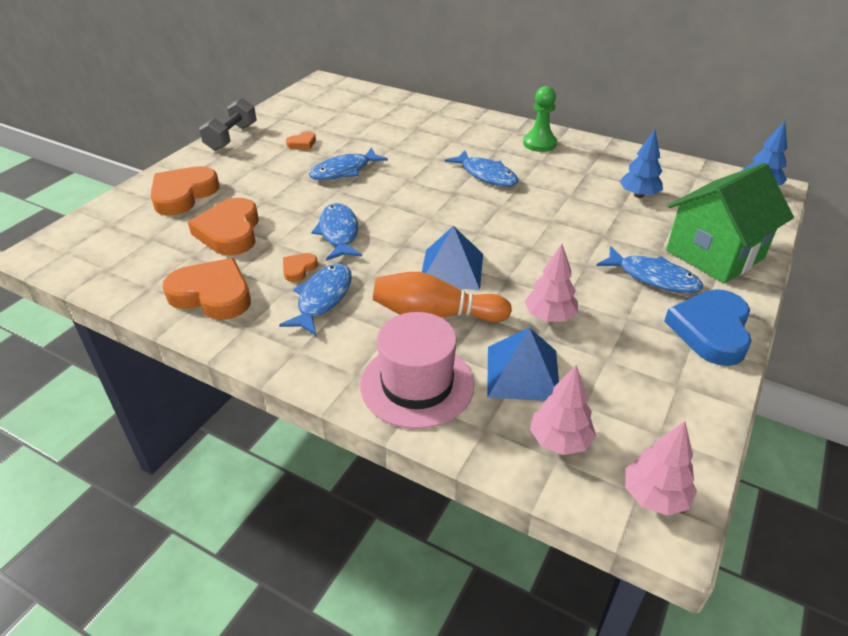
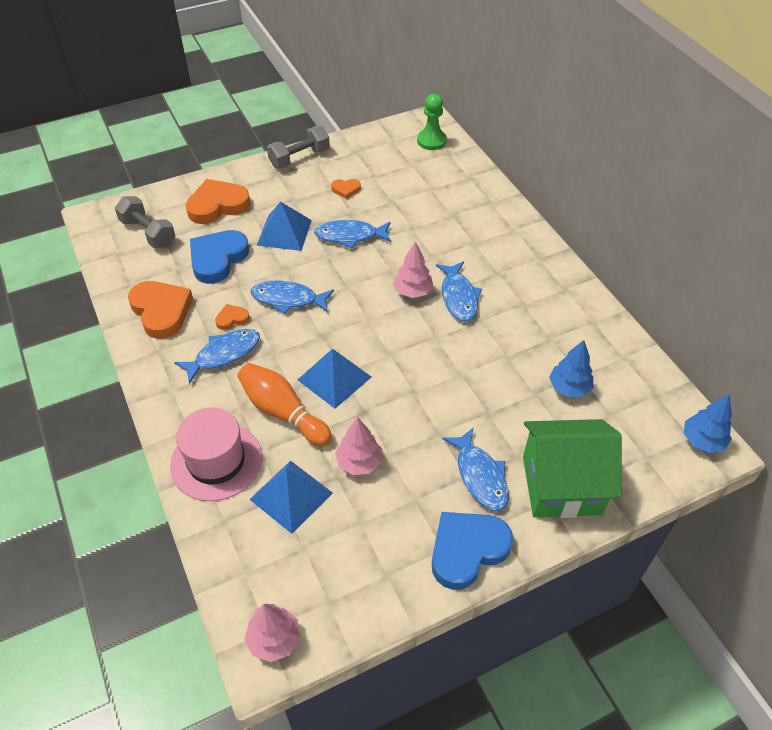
camera: 35 degrees right, 10 degrees up
orange heart [188,198,259,256] -> blue heart [190,230,249,284]
blue fish [311,203,362,261] -> blue fish turned 105 degrees counterclockwise [251,280,334,314]
green pawn [523,86,557,152] -> green pawn moved to [417,94,447,150]
pink tree [530,365,596,455] -> pink tree moved to [393,242,434,298]
none -> grey dumbbell [115,196,175,248]
none -> blue pyramid [257,202,312,251]

